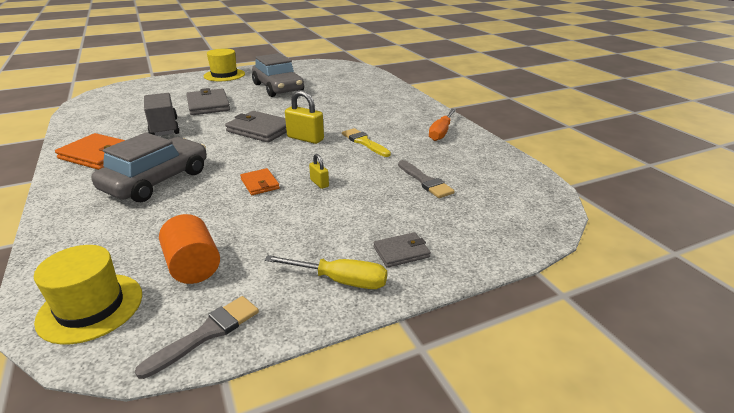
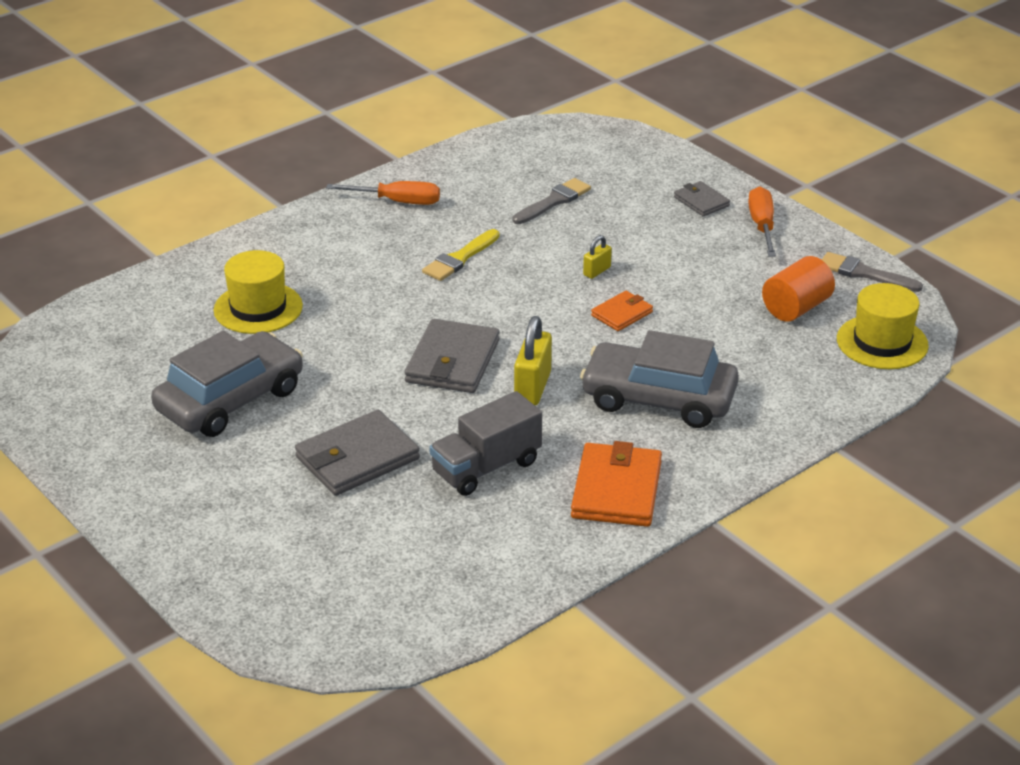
camera: 105 degrees left, 5 degrees up
yellow hat [204,48,245,81] -> yellow hat moved to [214,250,303,334]
yellow screwdriver [265,255,387,289] -> orange screwdriver [748,186,776,256]
yellow padlock [285,90,324,144] -> yellow padlock moved to [514,316,552,405]

